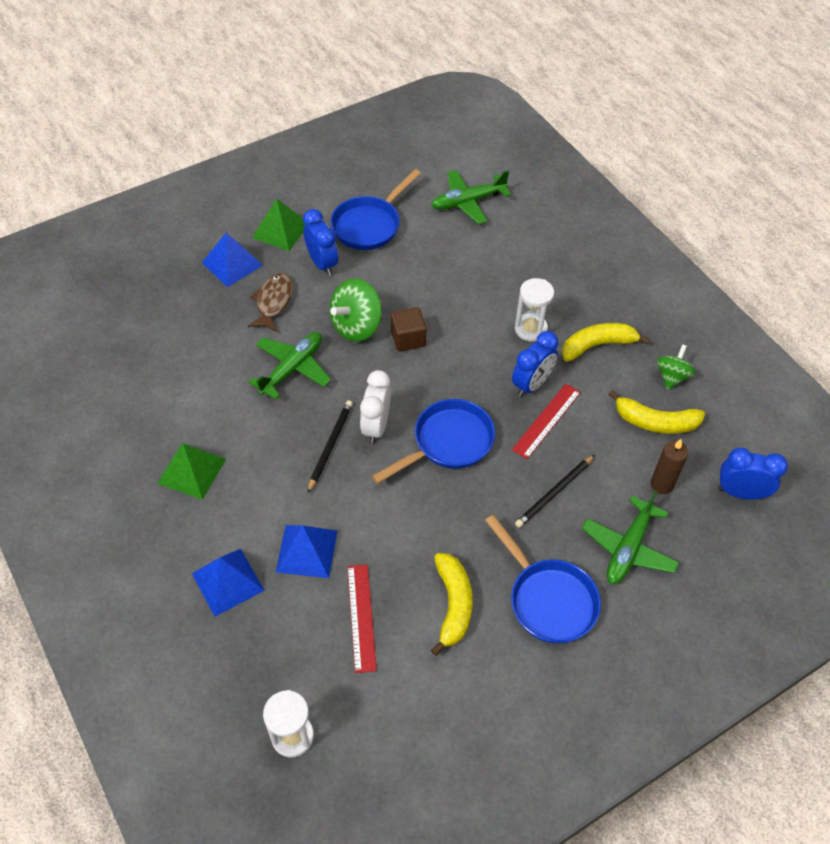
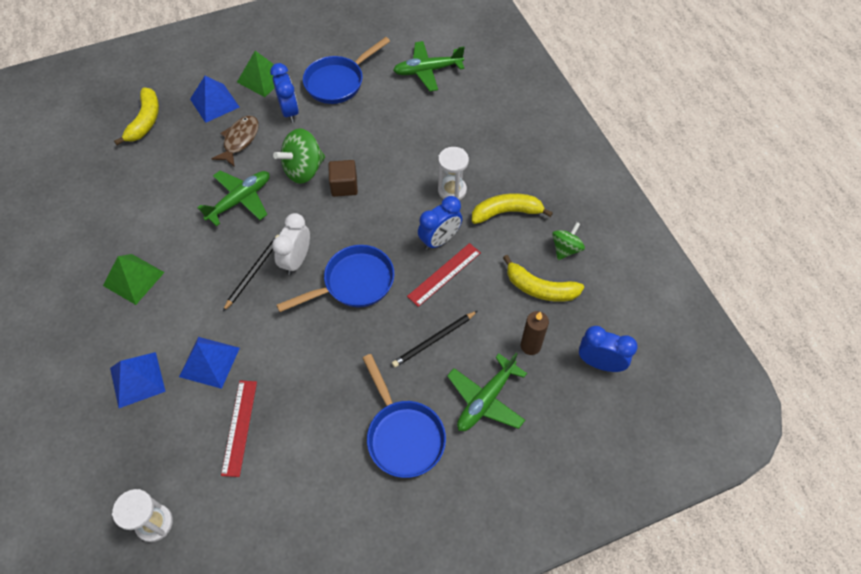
camera: 10 degrees right, 5 degrees up
yellow banana [431,553,473,656] -> yellow banana moved to [114,88,159,145]

